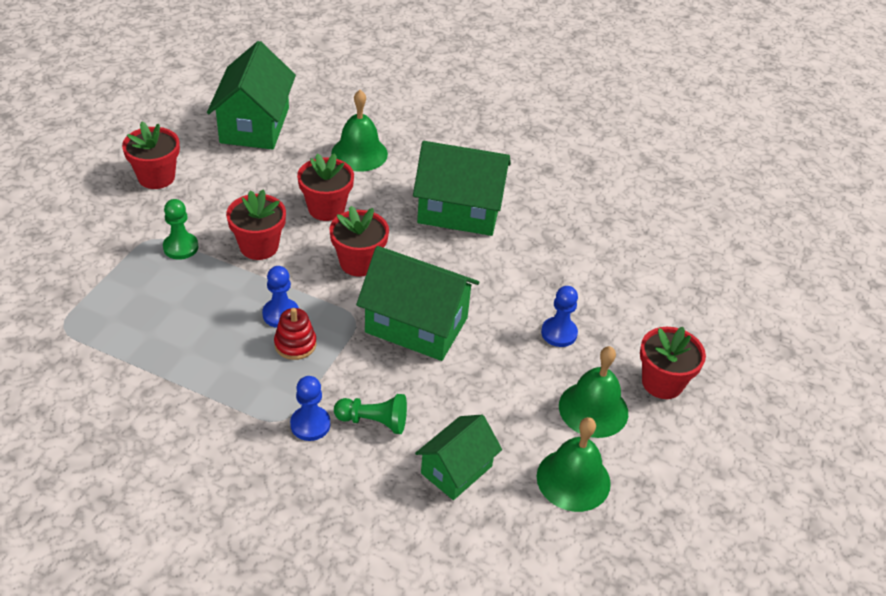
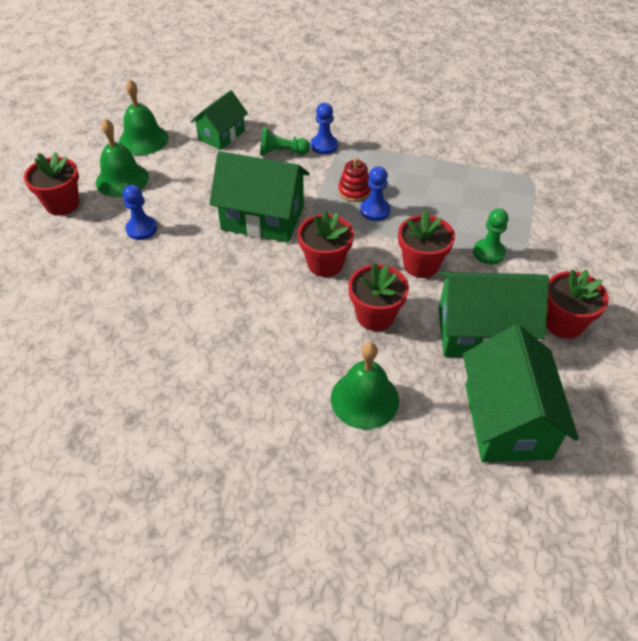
camera: 175 degrees right, 5 degrees up
green house [413,141,511,236] -> green house moved to [439,272,549,357]

